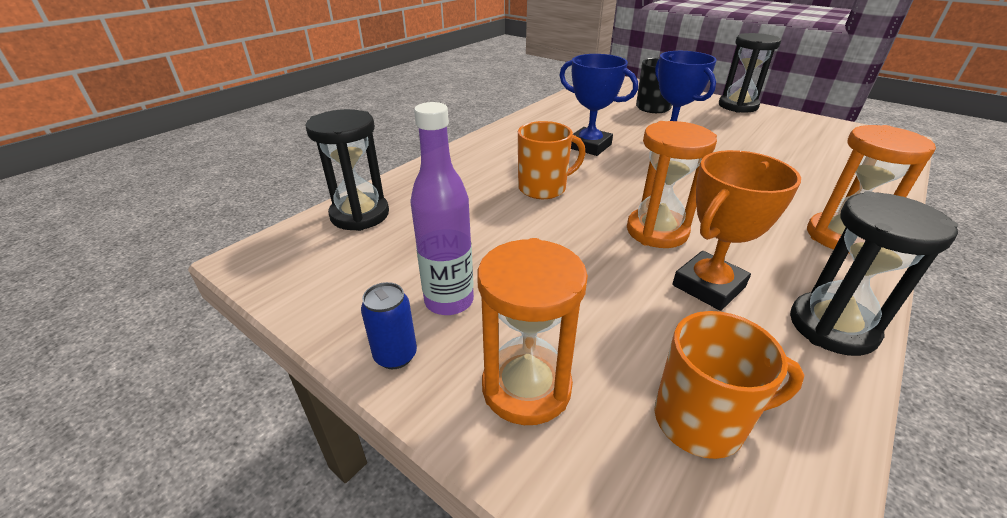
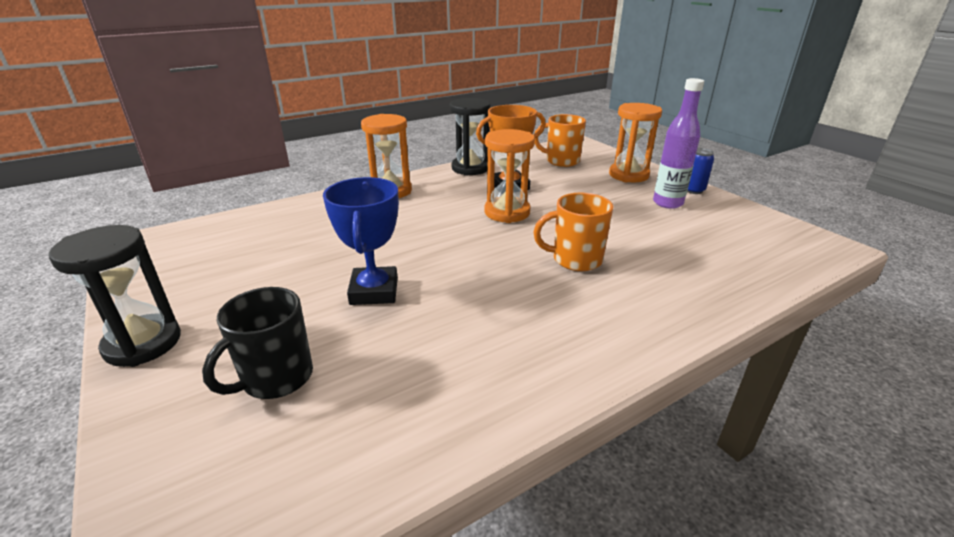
camera: 160 degrees left, 5 degrees down
black hourglass [305,109,389,231] -> none
blue trophy [560,54,638,156] -> none

